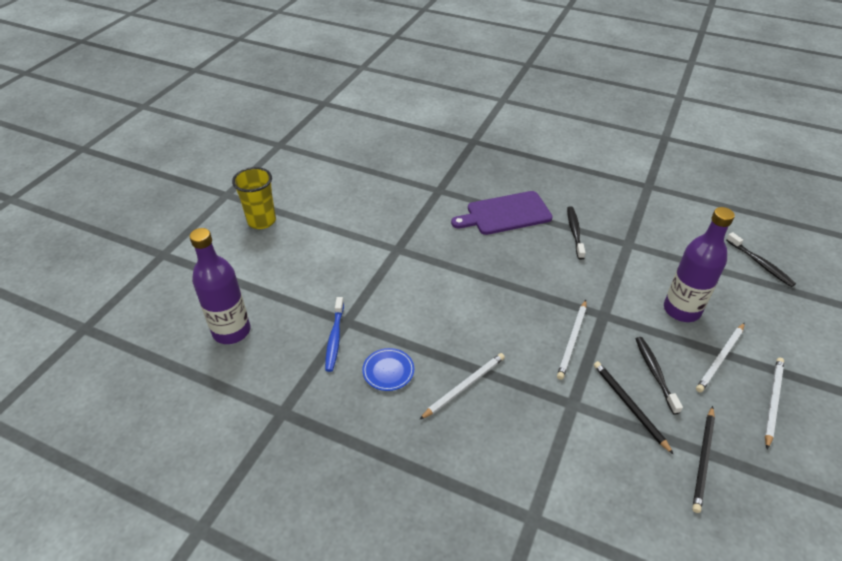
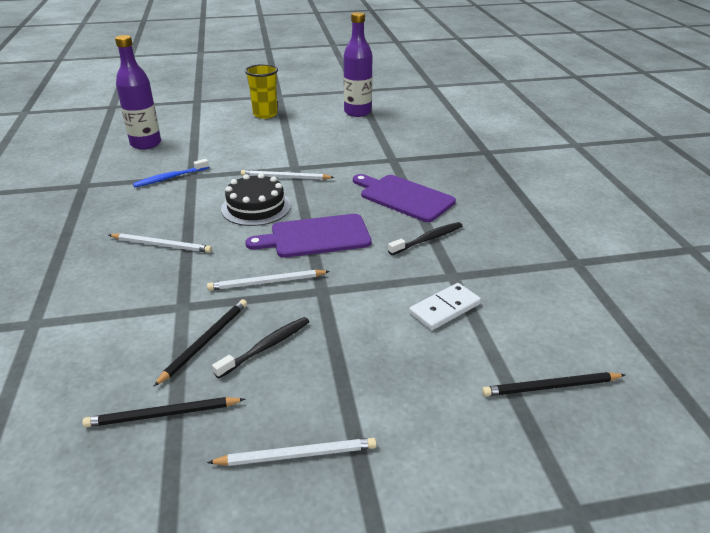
camera: 55 degrees right, 10 degrees down
blue plate [362,348,414,391] -> none
purple bottle [664,207,735,322] -> purple bottle moved to [344,12,373,117]
white pencil [696,323,745,393] -> white pencil moved to [241,170,335,180]
black toothbrush [726,232,796,287] -> black pencil [482,372,625,396]
none -> black cake [221,173,291,226]
none -> purple cutting board [245,214,372,258]
none -> white domino [409,283,481,330]

